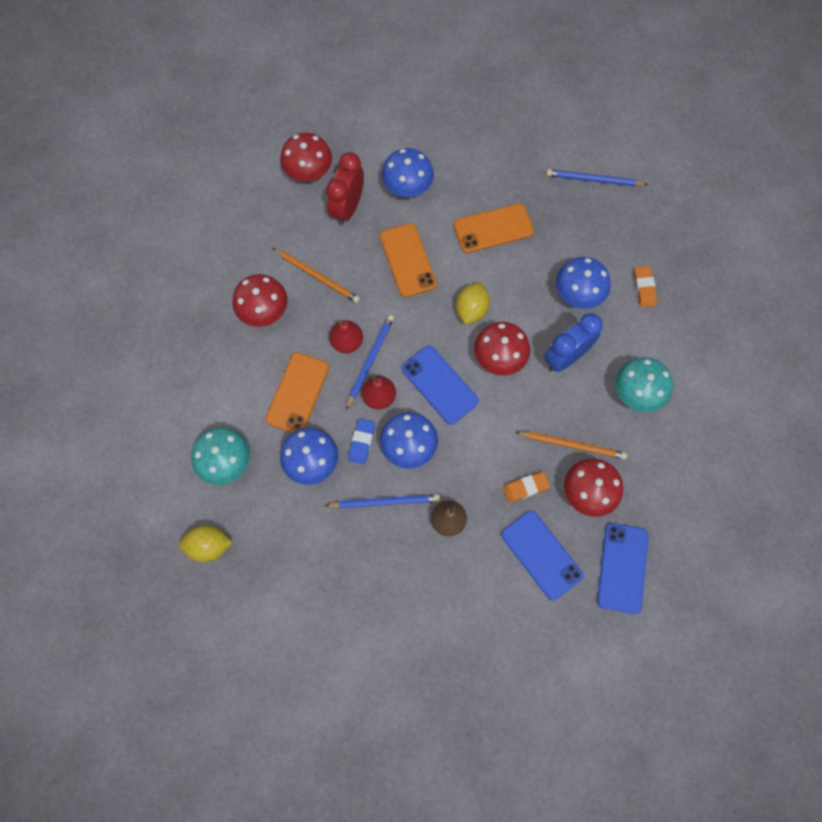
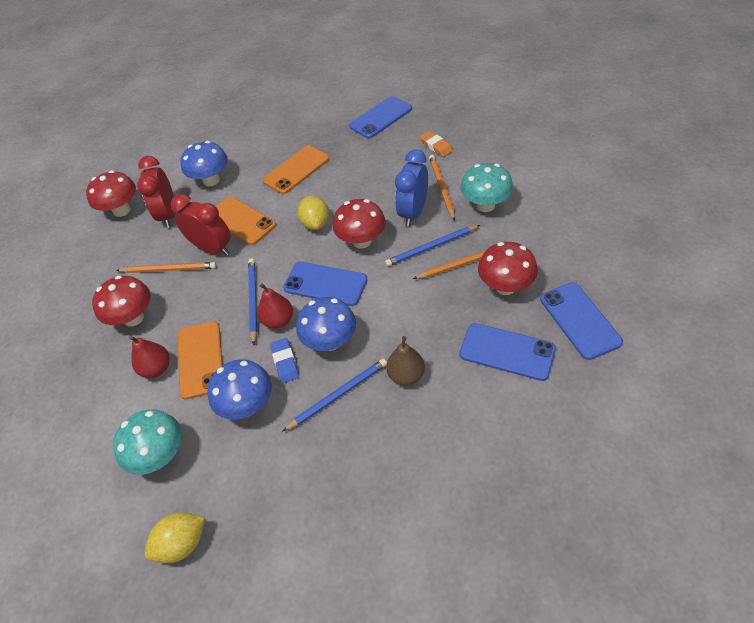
camera: 25 degrees left, 20 degrees down
red pear [329,320,363,353] -> red pear moved to [129,336,170,378]
orange eraser [502,472,550,503] -> none
blue pencil [546,169,648,186] -> blue pencil moved to [385,225,480,266]
blue mushroom [556,257,610,309] -> none
none -> red clock [171,194,231,256]
none -> blue phone [349,96,412,138]
none -> orange pencil [429,155,455,221]

